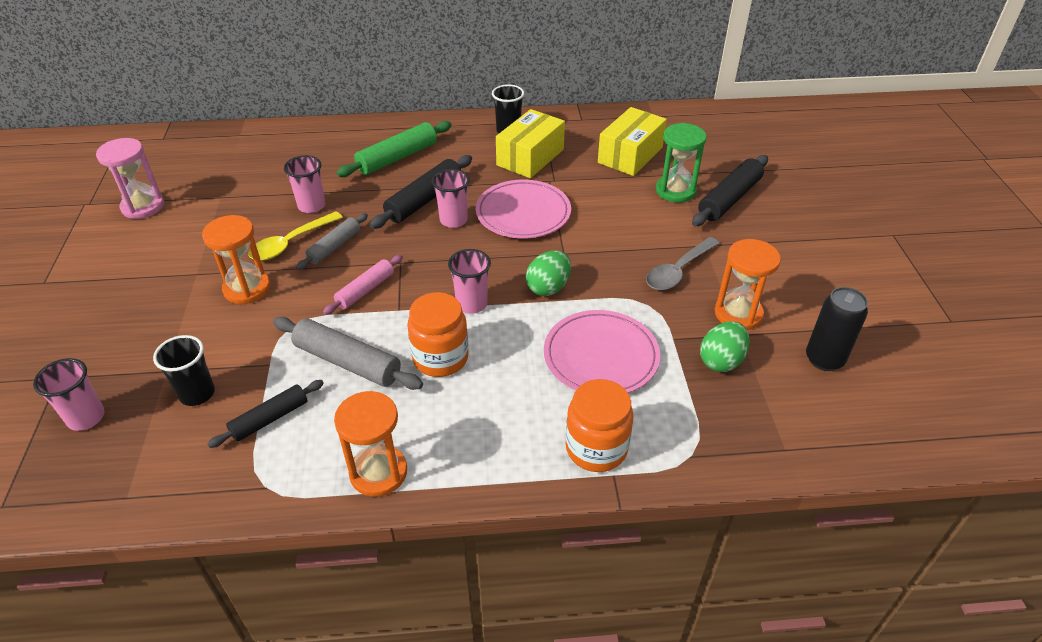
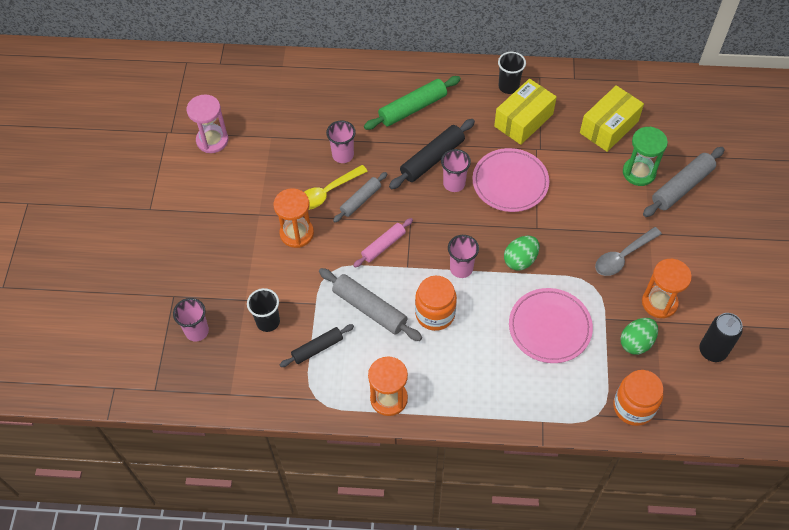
camera: 10 degrees right, 15 degrees up
orange jar [566,379,634,472] -> orange jar moved to [613,370,664,426]
black rolling pin [692,155,768,226] -> grey rolling pin [643,147,725,217]

